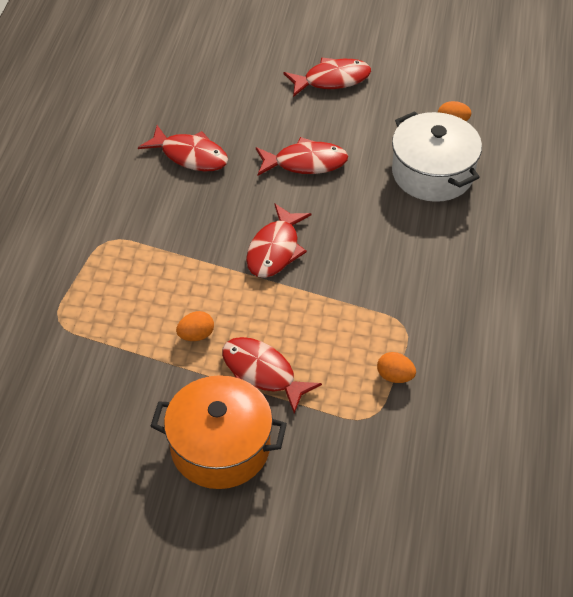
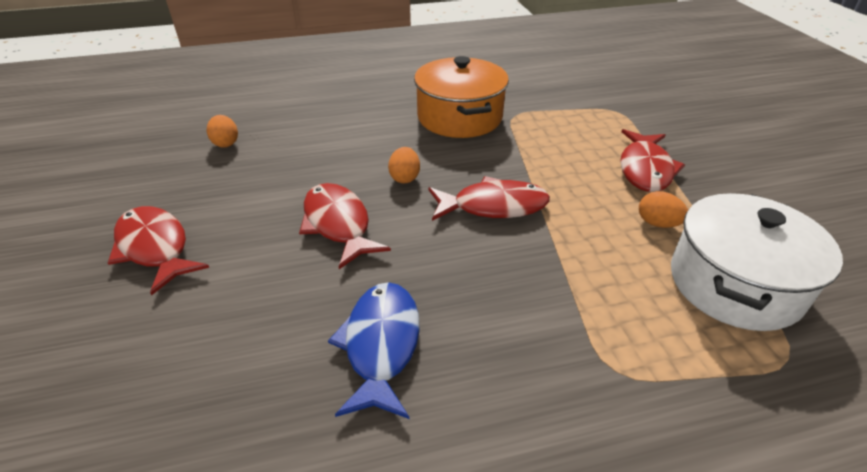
camera: 115 degrees left, 10 degrees down
red fish [138,125,228,171] -> blue fish [328,282,420,419]
orange pot [151,375,287,489] -> orange pot moved to [414,56,509,138]
orange egg [377,352,416,383] -> orange egg moved to [388,147,420,183]
white pot [392,111,482,202] -> white pot moved to [671,193,843,331]

